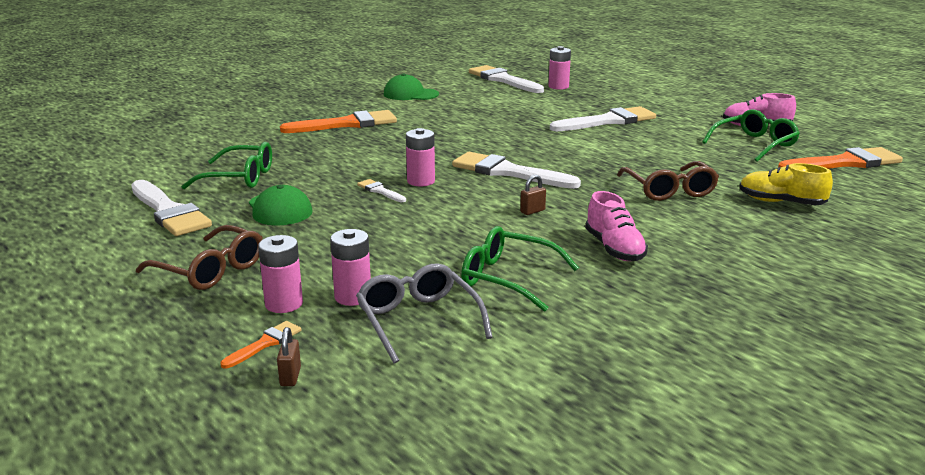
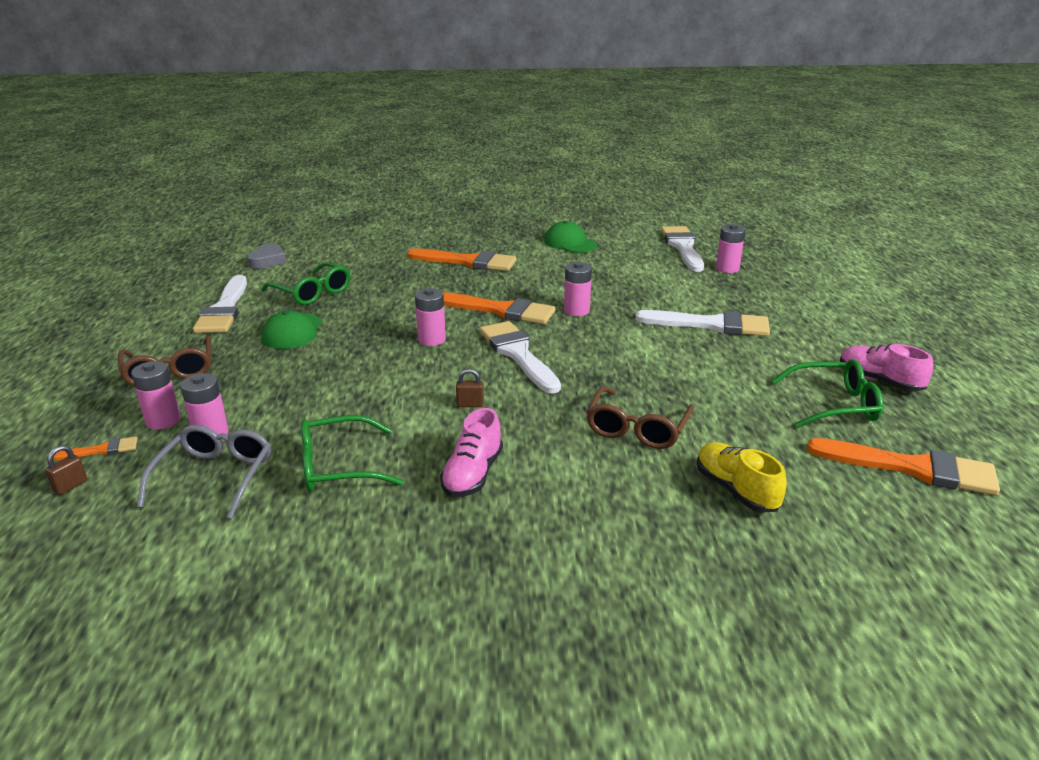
camera: 35 degrees right, 5 degrees up
white brush [357,179,406,202] -> none
green glasses [461,226,579,312] -> green glasses turned 75 degrees counterclockwise [301,415,403,492]
none -> grey heart [247,243,286,269]
none -> orange brush [443,292,556,324]
none -> pink battery [564,262,592,316]

